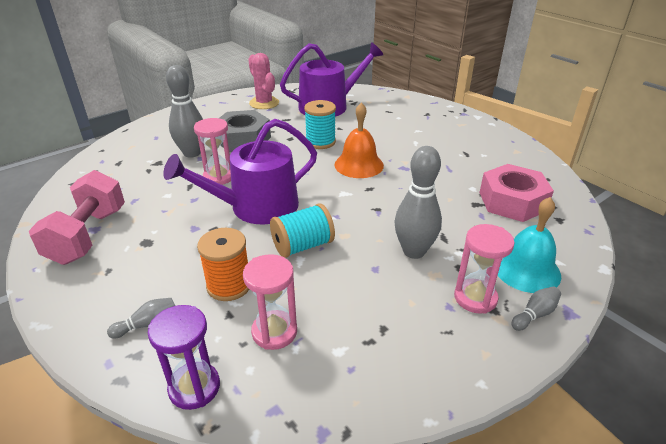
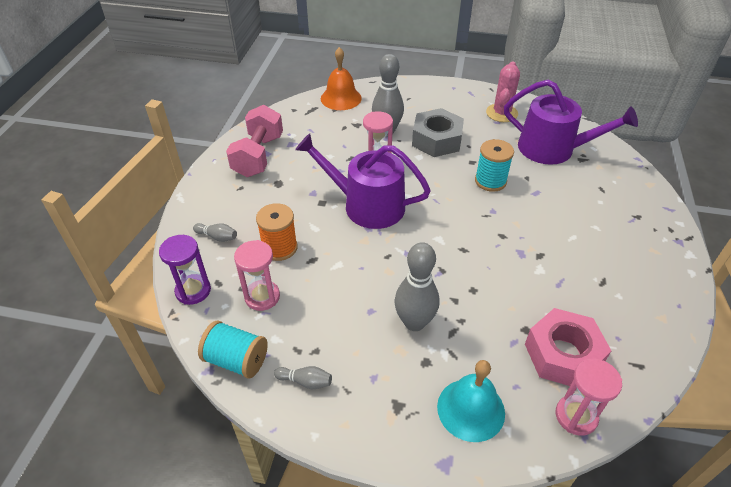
camera: 50 degrees right, 10 degrees up
pink dumbbell [29,170,125,265] -> pink dumbbell turned 45 degrees counterclockwise [226,105,283,177]
turquoise spool [270,203,335,258] -> turquoise spool moved to [198,321,268,379]
orange bell [334,102,384,178] -> orange bell moved to [321,47,362,110]
pink hourglass [454,224,514,314] -> pink hourglass moved to [556,359,622,436]
grey bowling pin [511,286,561,331] -> grey bowling pin moved to [274,366,332,389]

